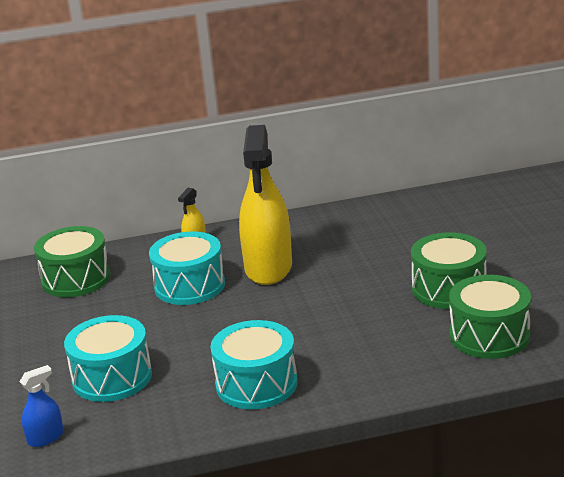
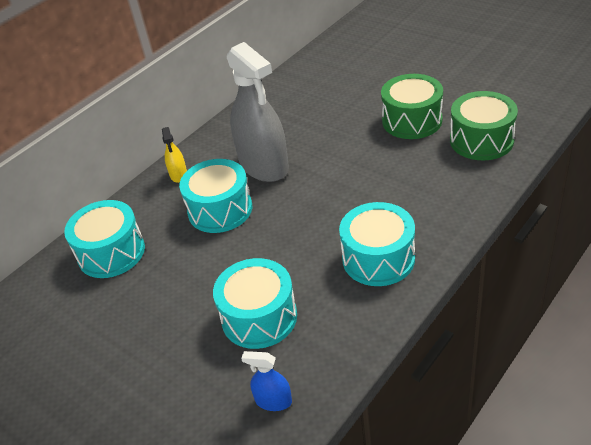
camera: 35 degrees left, 15 degrees up
blue spray bottle [20,365,63,447] -> blue spray bottle turned 90 degrees counterclockwise [241,351,292,411]
green drum [34,226,111,297] -> turquoise drum [64,200,145,278]
yellow spray bottle [239,125,292,285] -> grey spray bottle [227,42,289,182]

